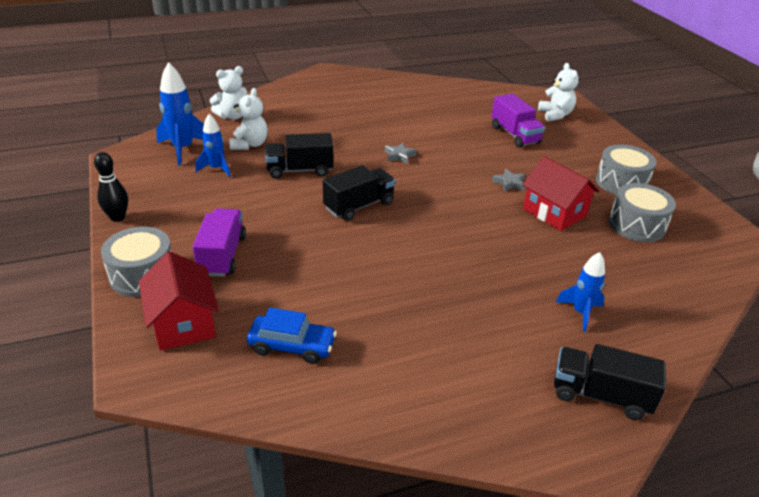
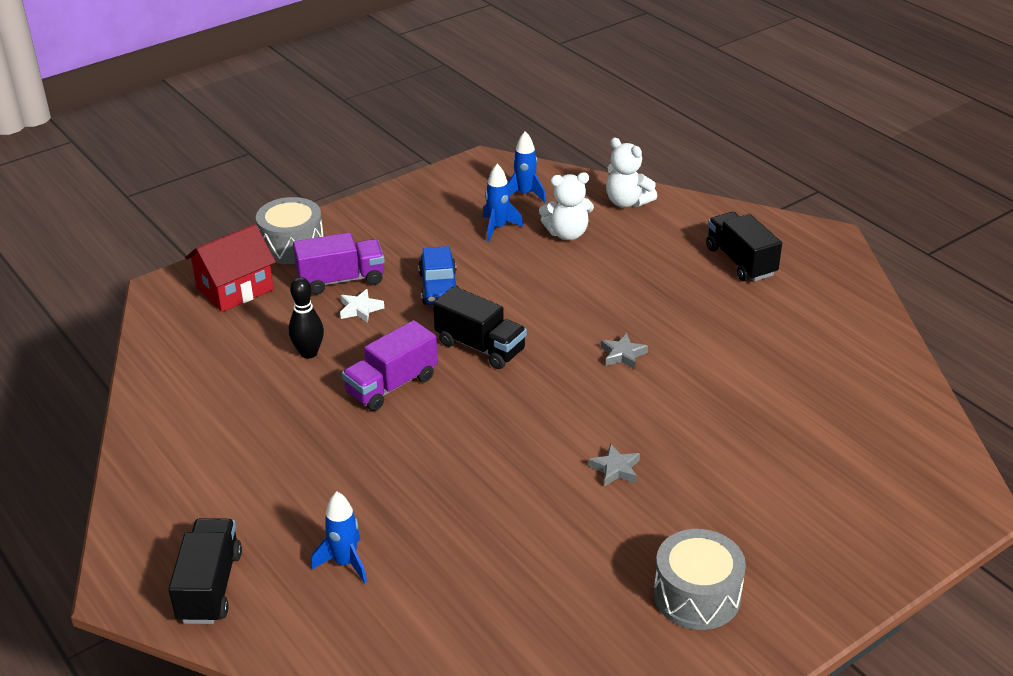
camera: 75 degrees right, 0 degrees up
black bowling pin [94,152,128,222] -> black bowling pin moved to [289,277,324,359]
blue rocket [156,62,204,166] -> blue rocket [508,131,546,202], size x0.64
blue car [247,307,337,364] -> blue car moved to [418,246,459,305]
black truck [265,133,333,179] -> black truck moved to [706,212,782,281]
purple truck [491,93,545,148] -> purple truck moved to [342,320,438,411]
red house [522,156,599,231] -> none
white teddy bear [538,63,579,122] -> none
grey drum [608,183,676,242] -> none
none -> white star [340,289,384,323]

